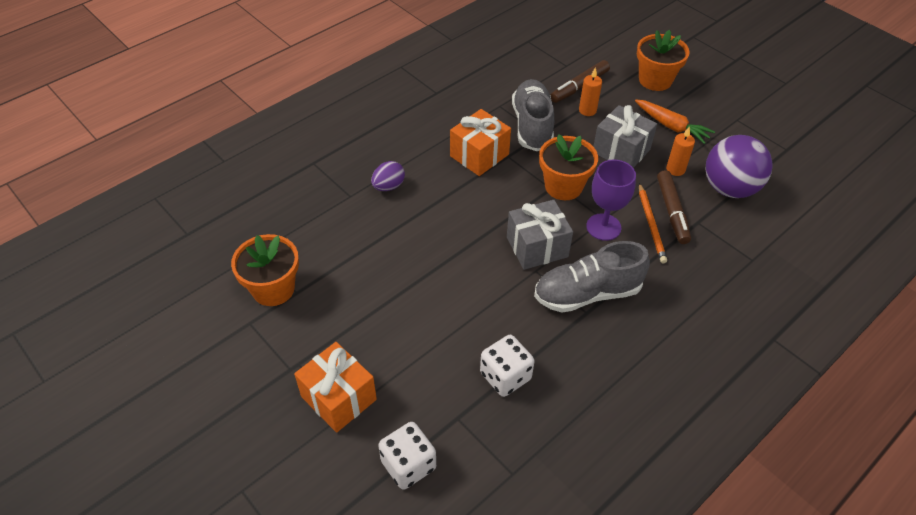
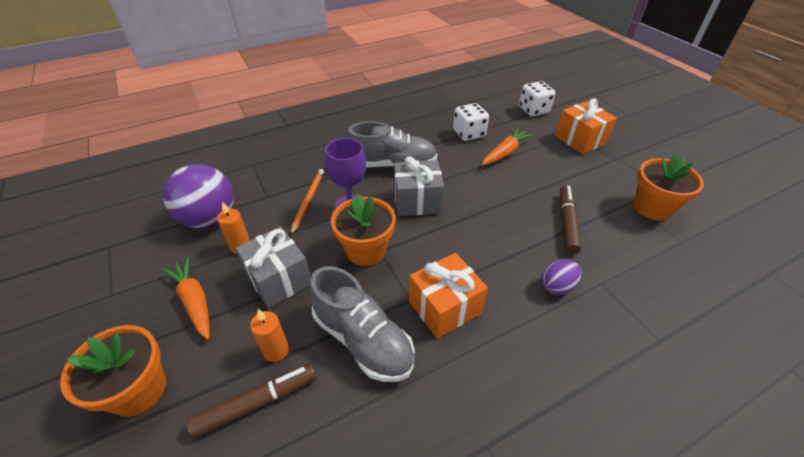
camera: 165 degrees left, 5 degrees down
grey shoe [512,79,554,151] -> grey shoe turned 60 degrees counterclockwise [309,266,415,382]
brown marker [657,170,691,244] -> brown marker moved to [560,185,581,254]
none -> orange carrot [481,127,534,166]

